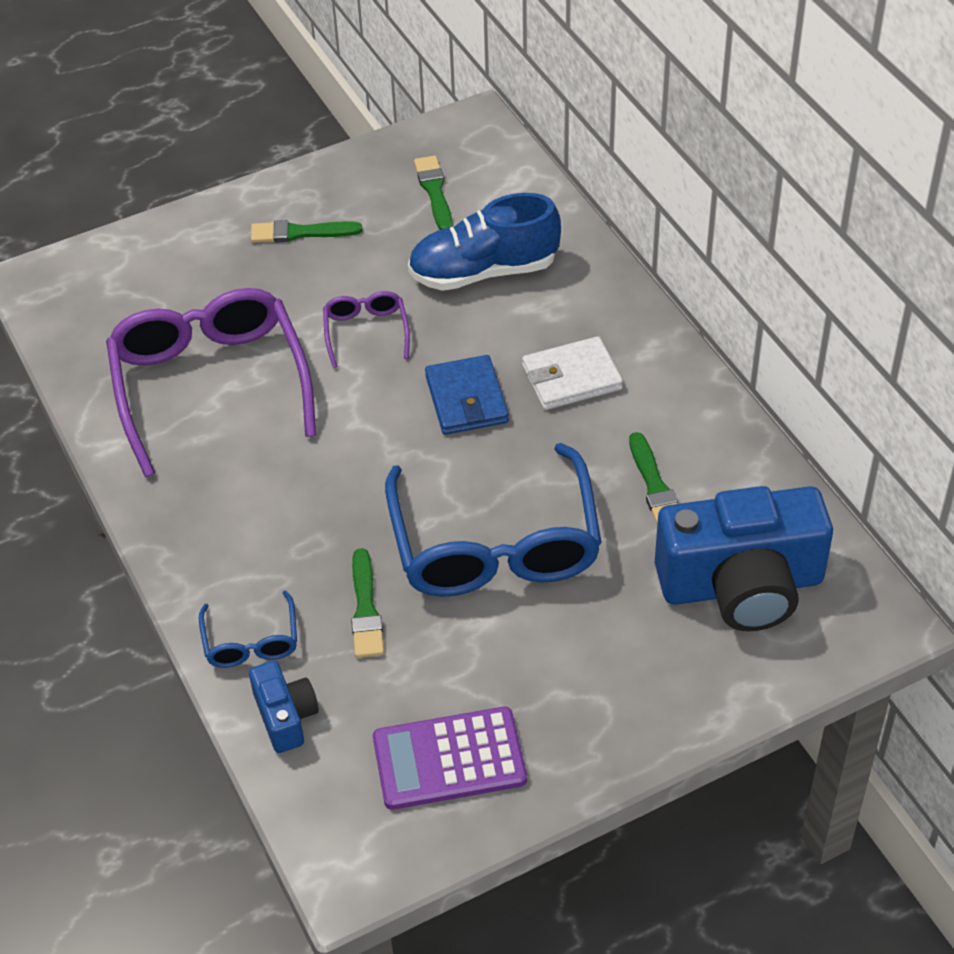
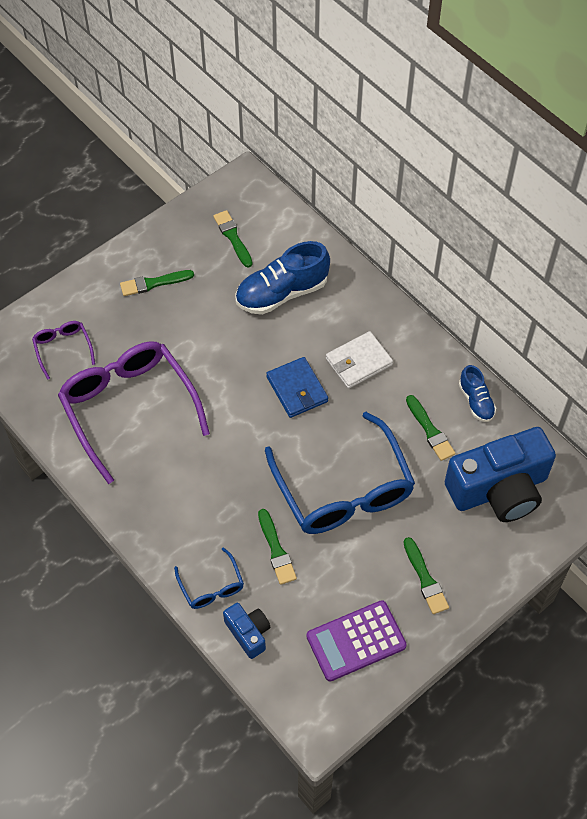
camera: 15 degrees left, 10 degrees up
purple glasses [323,291,410,368] -> purple glasses moved to [32,321,95,380]
none -> green brush [403,537,449,614]
none -> blue shoe [459,365,496,422]

